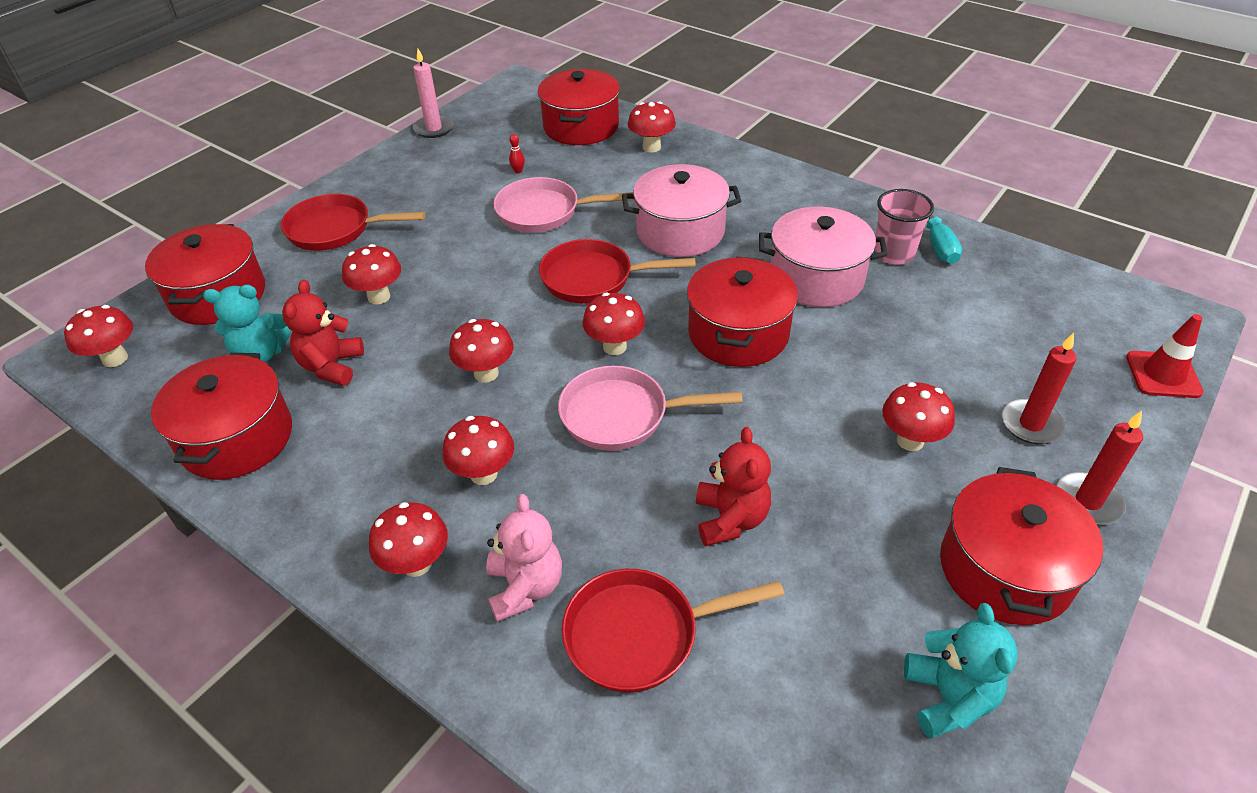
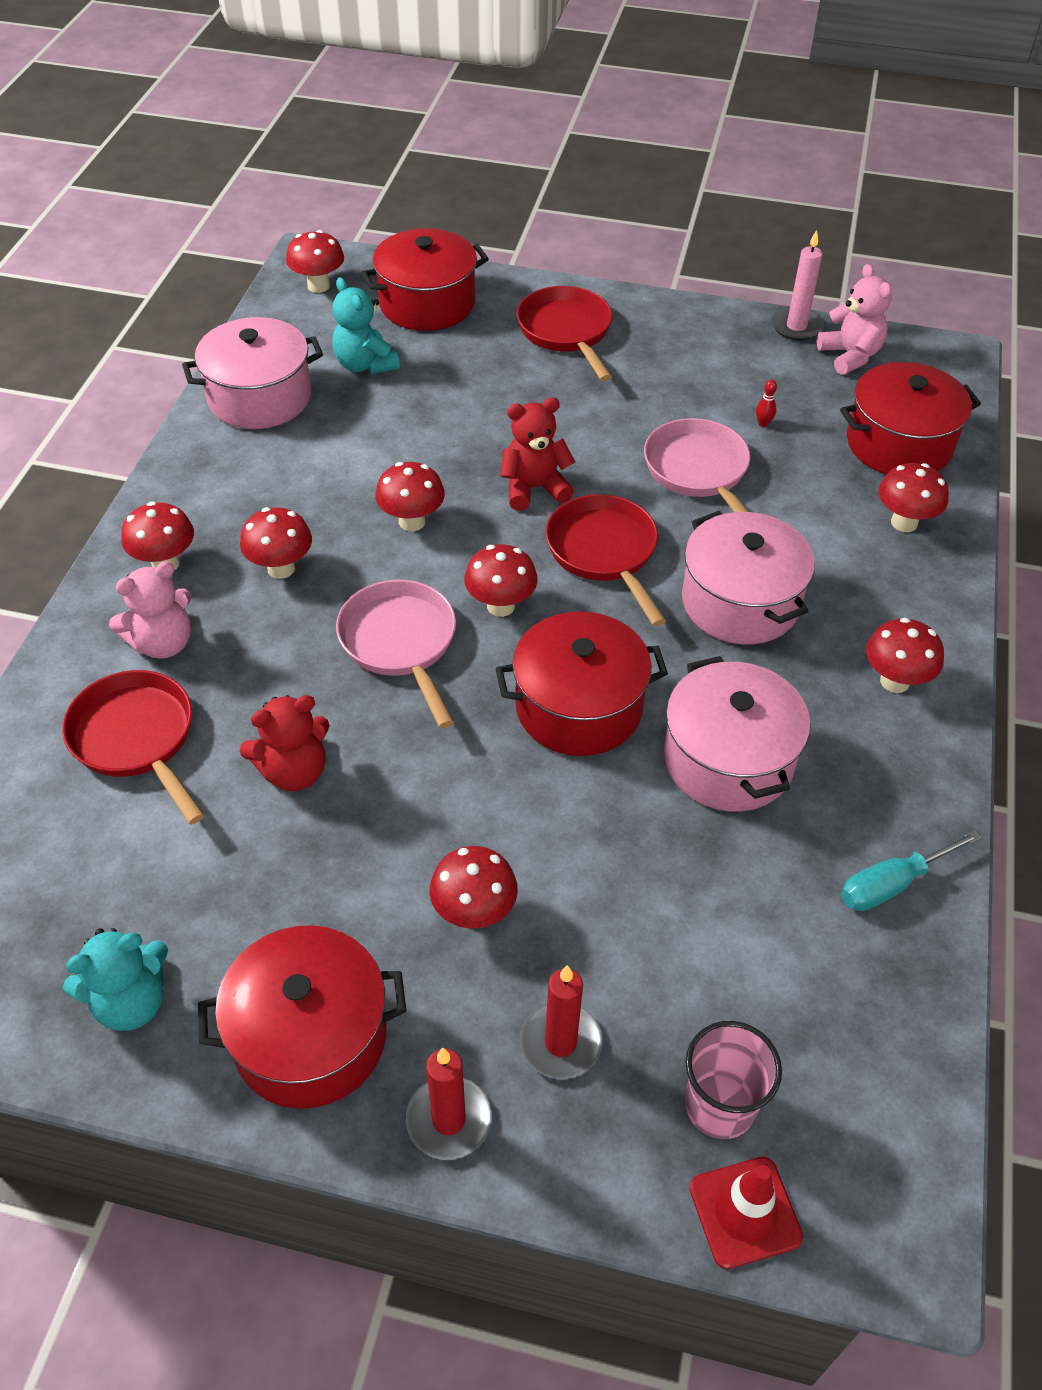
camera: 65 degrees right, 5 degrees up
red pot [151,353,292,480] -> pink pot [182,317,323,429]
red teddy bear [282,280,364,386] -> red teddy bear moved to [500,398,575,511]
red mushroom [342,244,401,305] -> red mushroom moved to [866,617,944,693]
pink cup [874,189,934,265] -> pink cup moved to [685,1021,782,1139]
none -> pink teddy bear [817,264,892,375]

